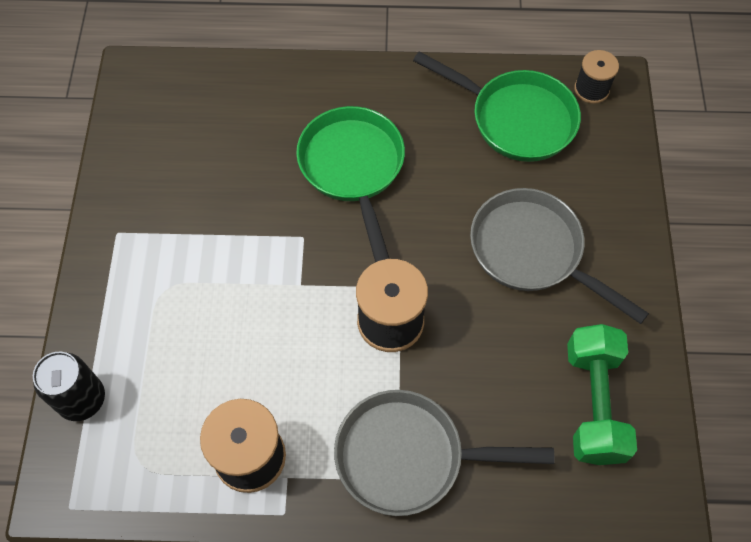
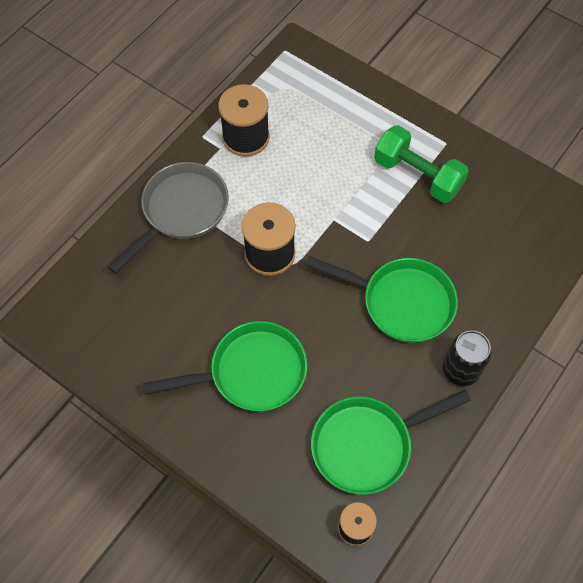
camera: 125 degrees right, 0 degrees up
black can [33,352,105,421] -> black can moved to [443,330,492,386]
grey pan [470,188,649,324] -> green pan [143,321,307,411]
green dumbbell [567,324,637,465] -> green dumbbell moved to [374,125,469,203]

